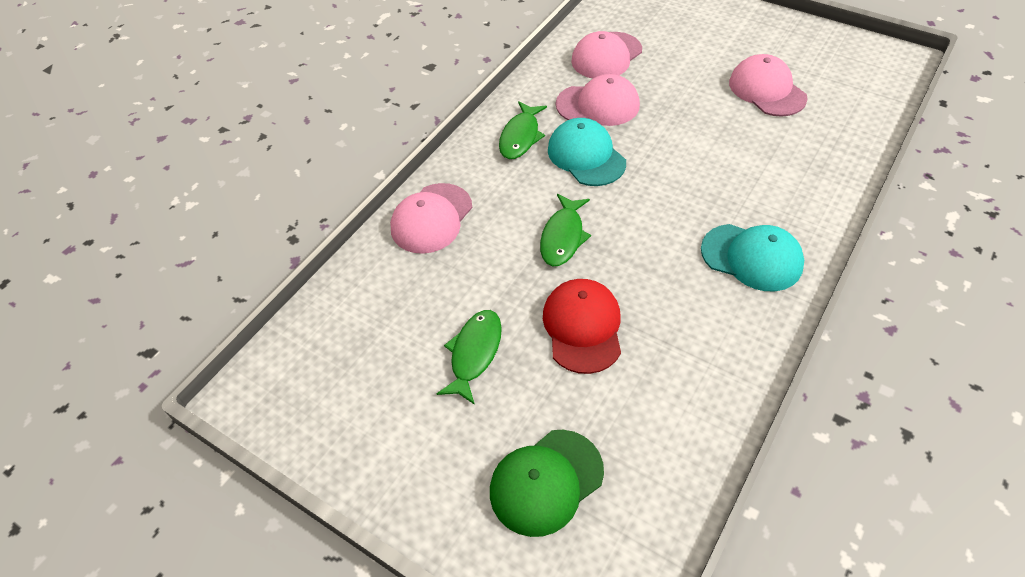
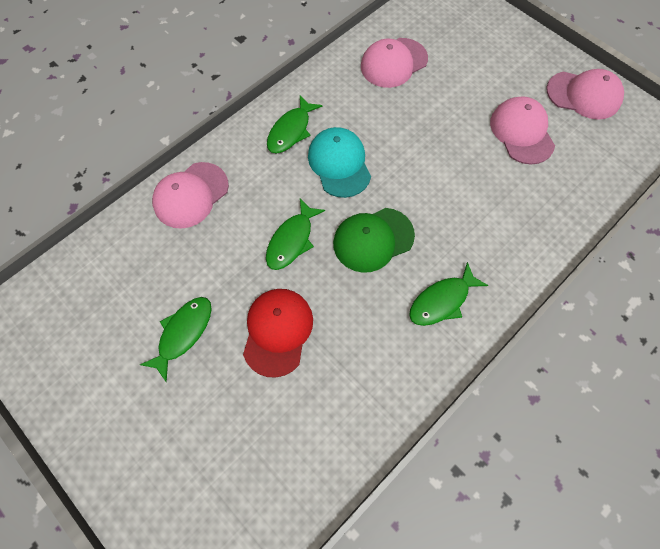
camera: 10 degrees right, 15 degrees up
green cap [490,430,604,537] -> green cap moved to [333,208,415,273]
pink cap [556,74,640,126] -> pink cap moved to [547,69,624,120]
turquoise cap [701,224,804,291] -> green fish [409,262,488,326]

